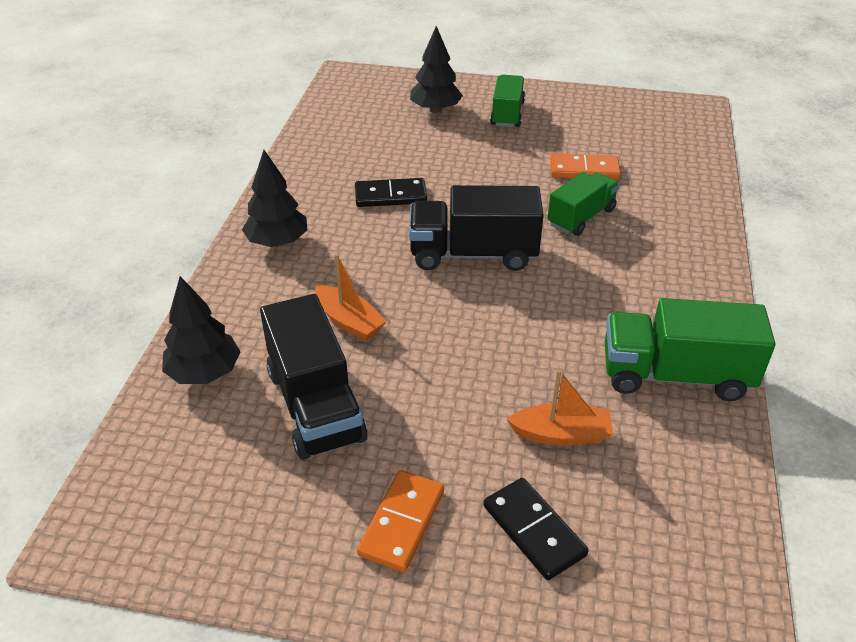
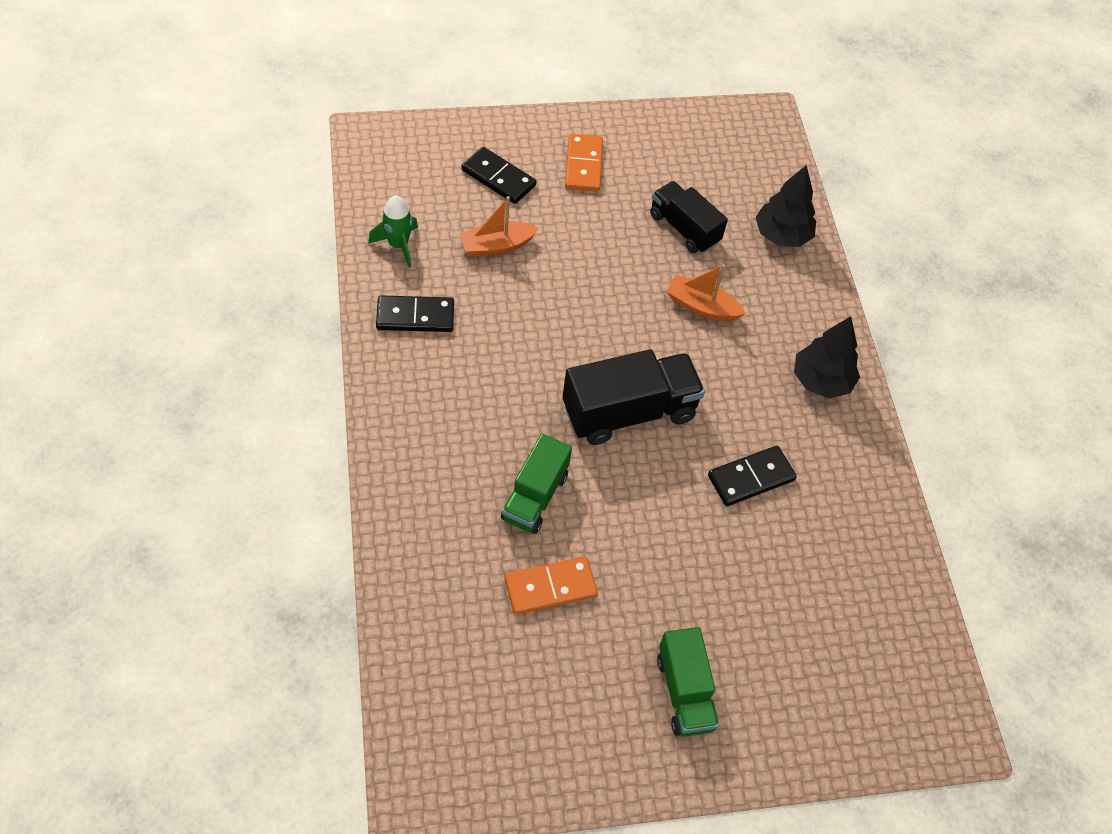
camera: 155 degrees right, 15 degrees up
black truck [260,294,367,460] -> black truck [650,181,728,253], size x0.65
black tree [410,26,463,113] -> none
green truck [605,298,775,401] -> black domino [376,295,454,332]
none -> green rocket [368,195,418,268]

